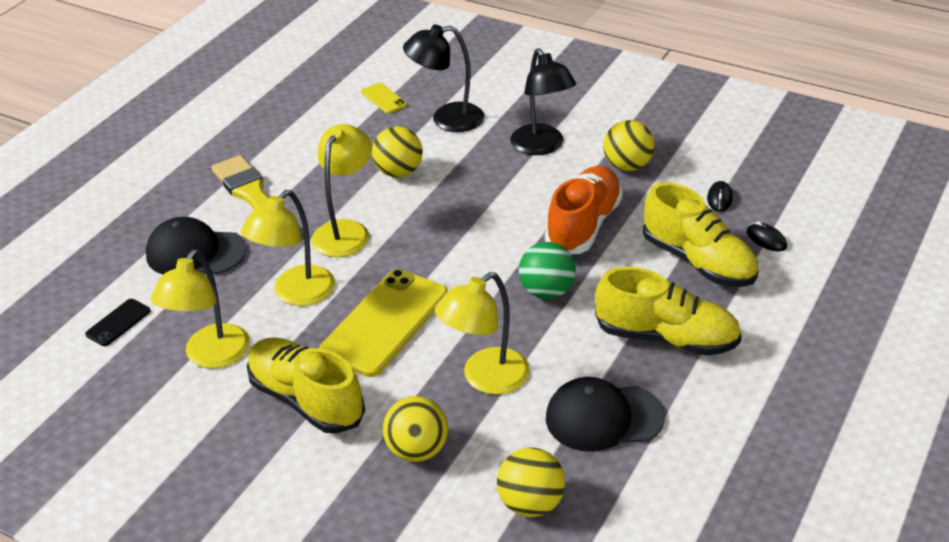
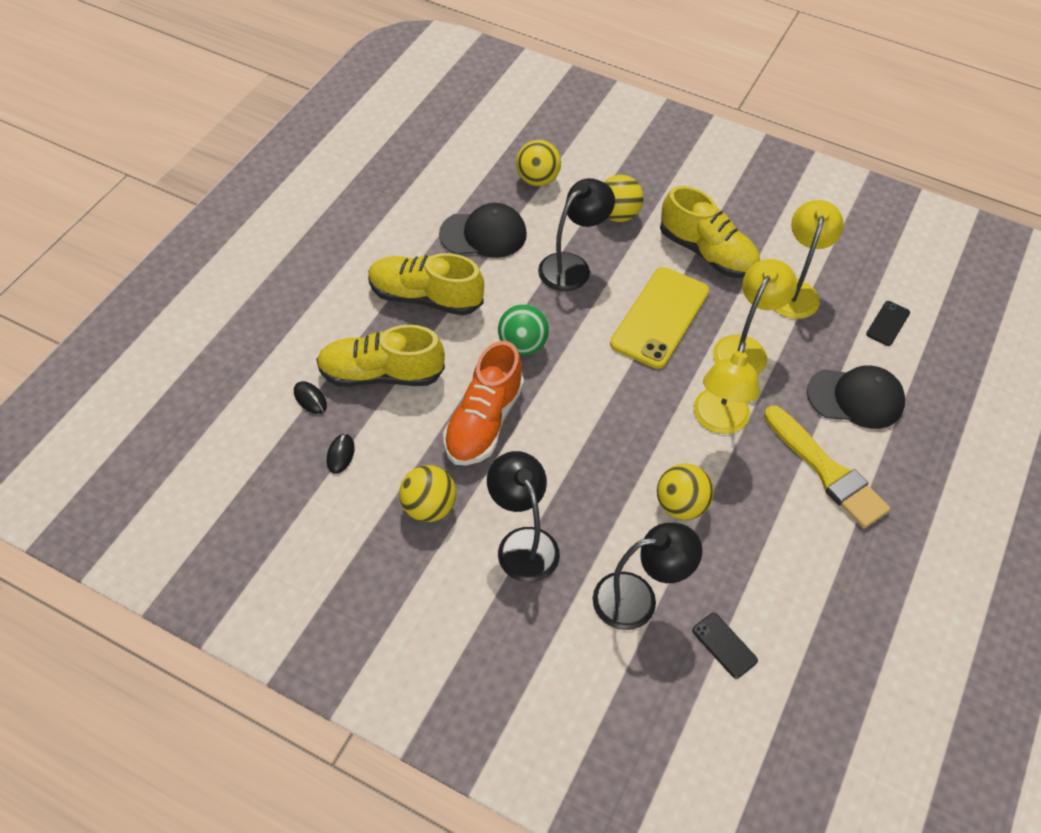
camera: 175 degrees right, 15 degrees up
yellow phone [361,83,407,114] -> black phone [692,613,758,679]
yellow lamp [435,272,530,395] -> black lamp [538,178,615,291]
yellow shoe [643,182,758,287] -> yellow shoe turned 45 degrees counterclockwise [316,325,445,387]

